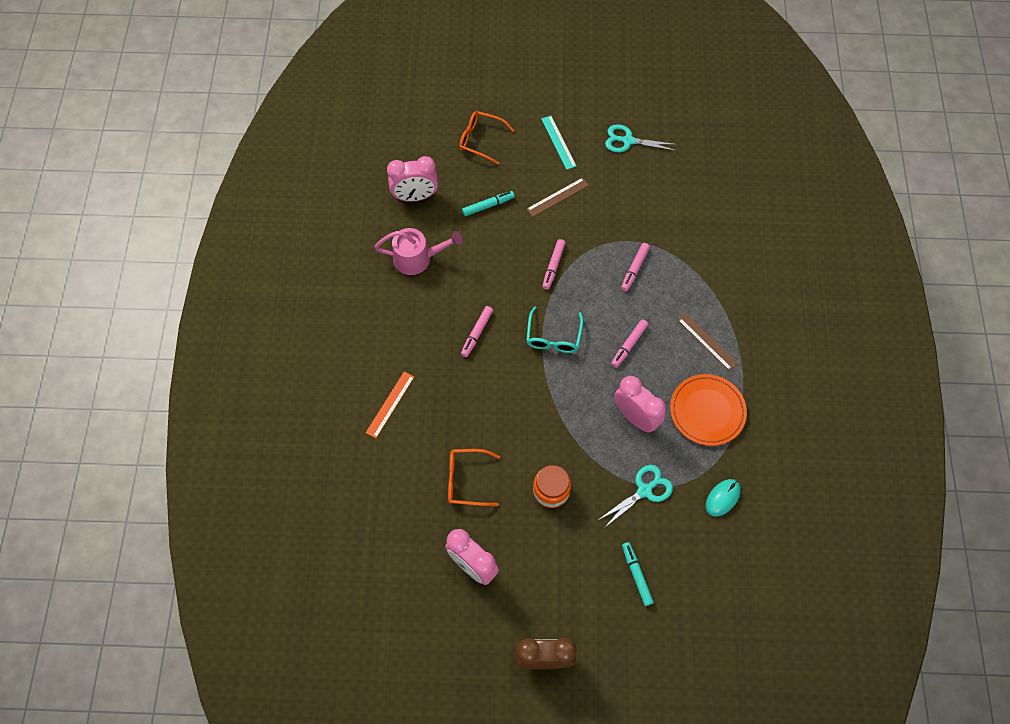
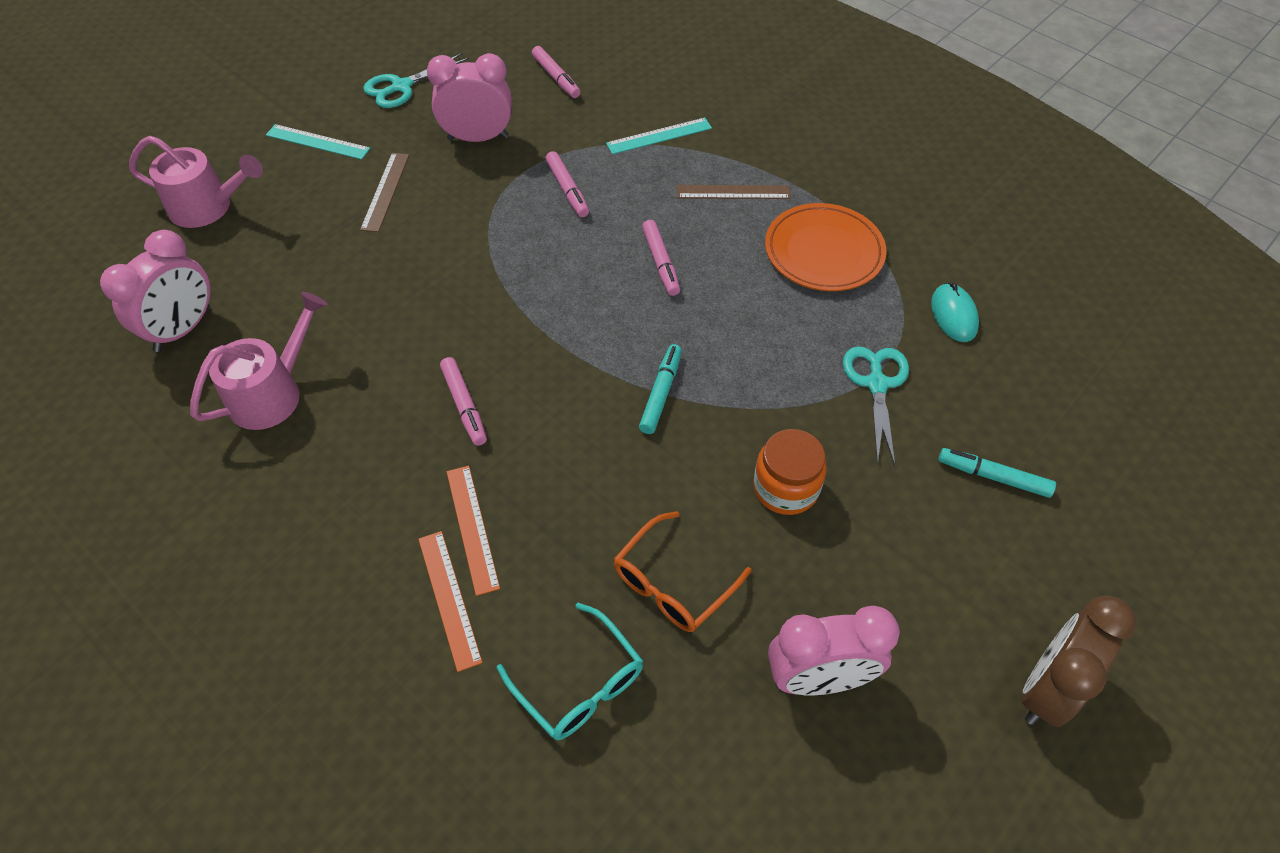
camera: 50 degrees left, 10 degrees down
orange glasses [459,111,515,165] -> pink watering can [129,136,263,228]
turquoise marker [462,191,515,216] -> turquoise marker moved to [639,344,682,434]
turquoise glasses [526,306,583,353] -> turquoise glasses moved to [497,603,643,740]
pink marker [542,239,565,290] -> pink marker moved to [532,46,581,98]
pink clock [614,376,666,432] -> pink clock moved to [427,53,512,142]
none -> orange ruler [447,466,500,596]
none -> turquoise ruler [606,118,712,154]

